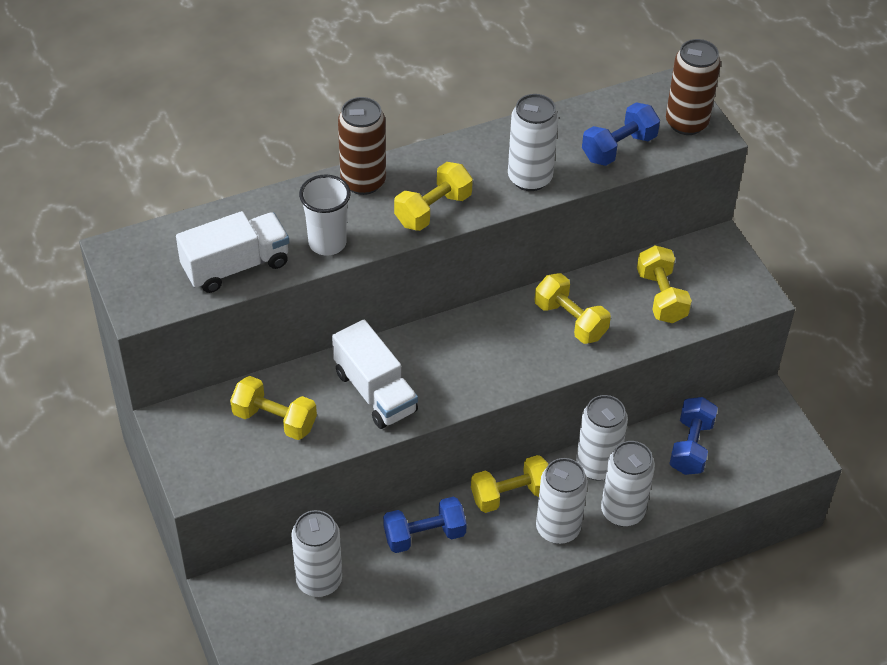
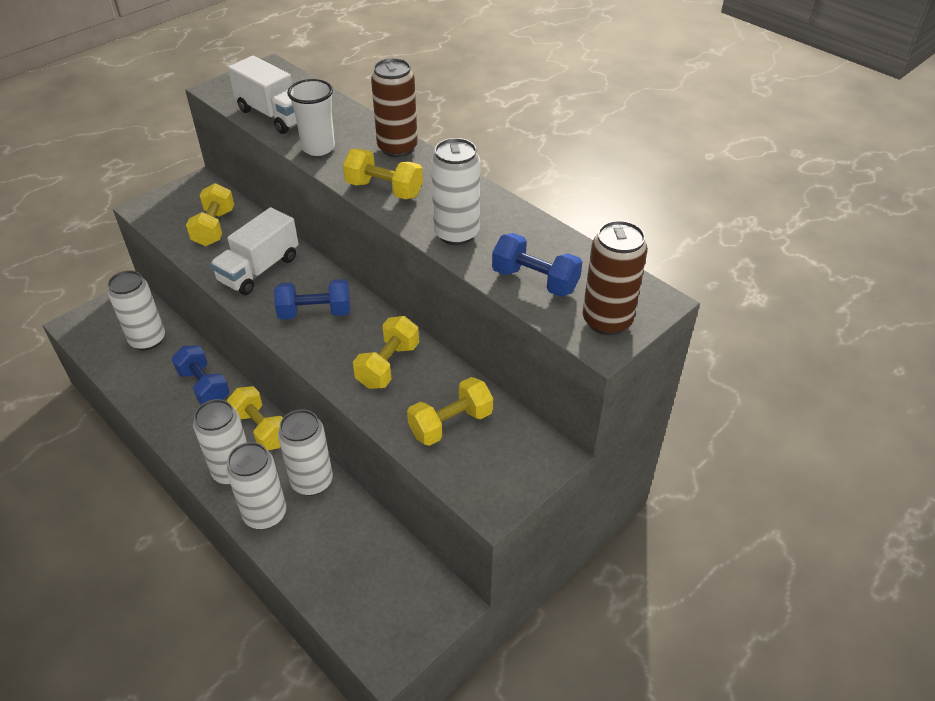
camera: 70 degrees right, 5 degrees down
blue dumbbell [669,397,718,475] -> blue dumbbell moved to [274,279,350,320]

